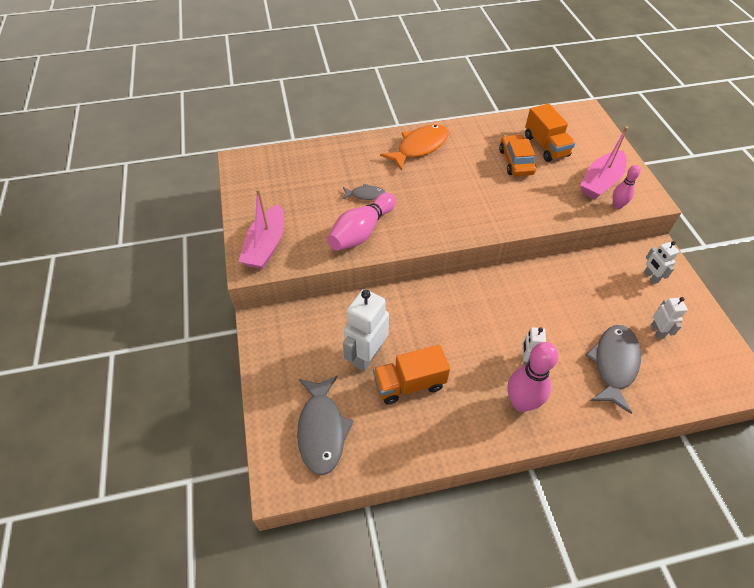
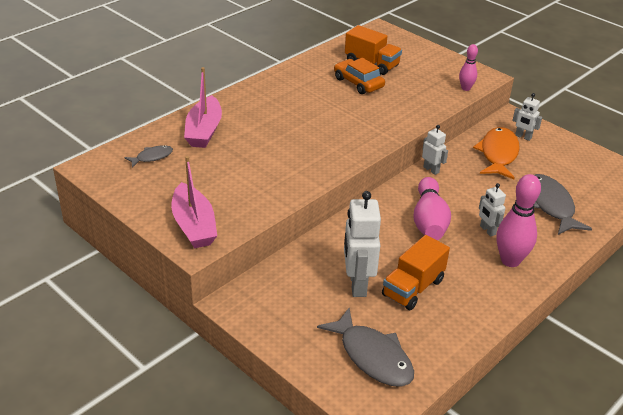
camera: 35 degrees left, 15 degrees down
pink bowling pin [327,193,396,251] -> pink bowling pin moved to [413,177,451,240]
grey fish [342,184,385,200] -> grey fish moved to [124,145,173,168]
orange fish [380,124,449,171] -> orange fish moved to [473,127,520,179]
pink boat [580,126,628,199] -> pink boat moved to [184,67,222,148]
white robot [651,297,687,339] -> white robot moved to [422,125,448,175]

